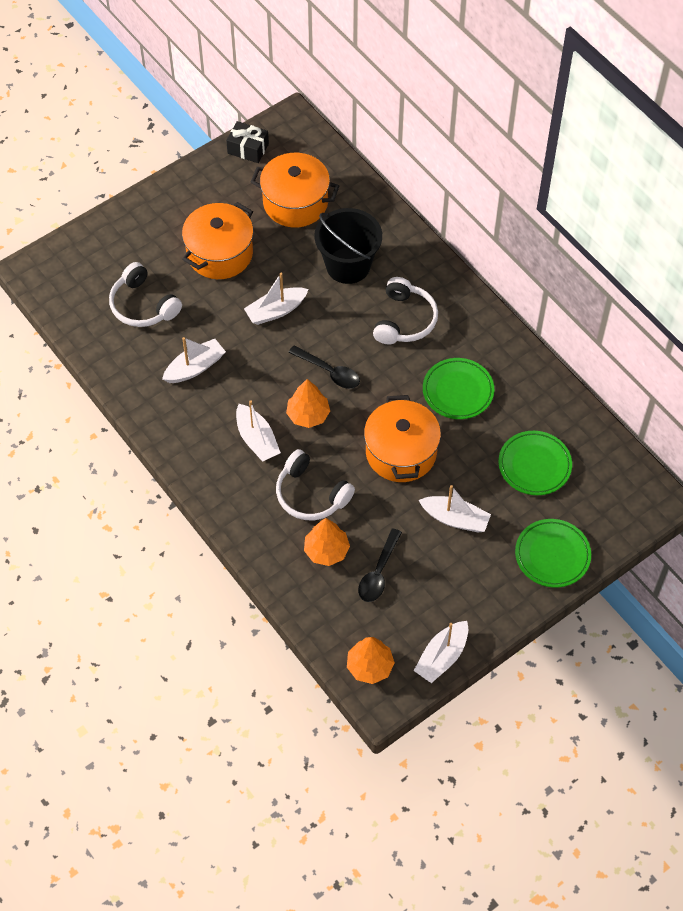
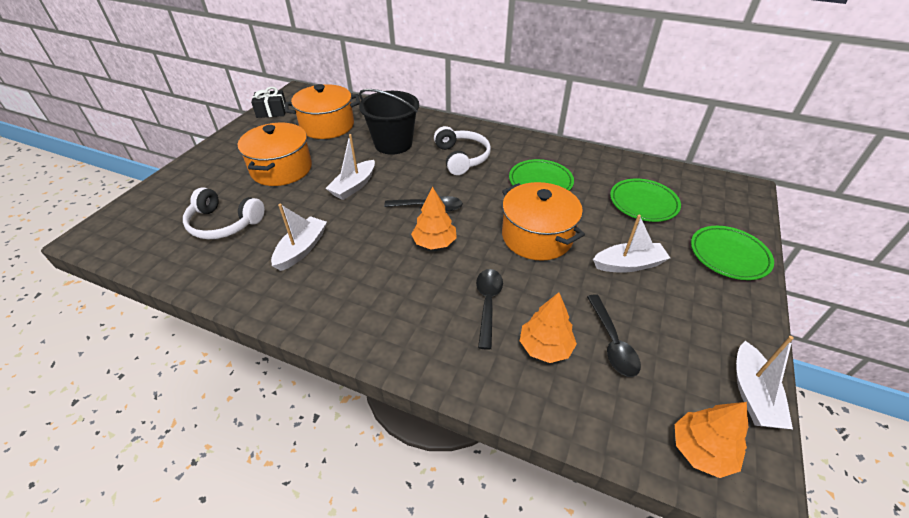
camera: 30 degrees left, 15 degrees down
white boat [236,400,281,462] -> none
white headphones [276,449,355,520] -> black spoon [476,269,503,350]

